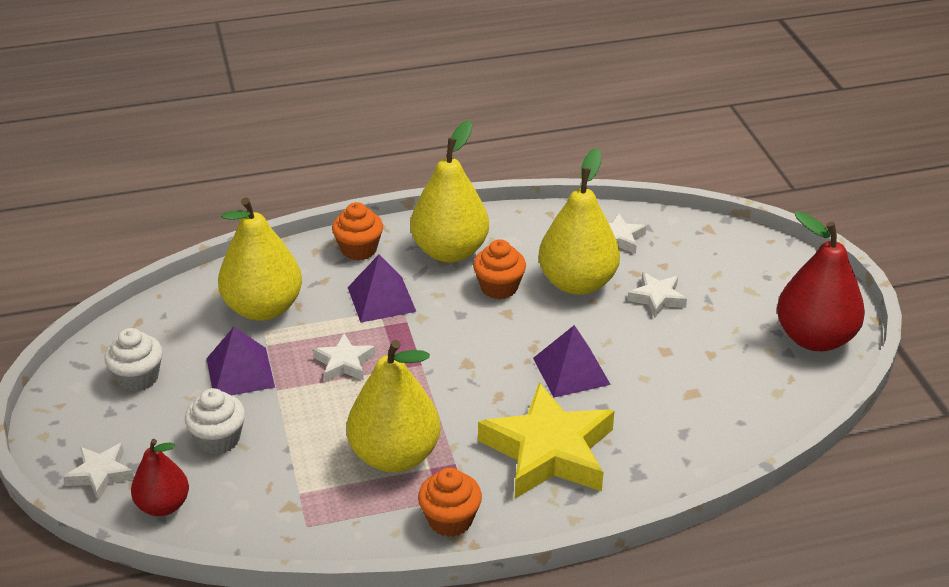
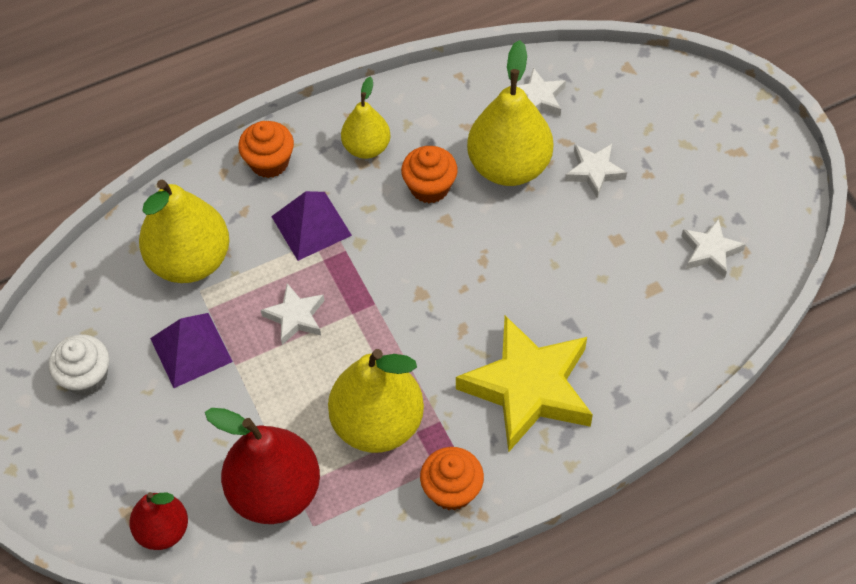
camera: 10 degrees left, 20 degrees up
white star [63,443,134,501] -> white star moved to [682,218,746,278]
white cupcake [185,388,245,454] -> none
yellow pear [410,120,489,263] -> yellow pear [341,76,390,159], size x0.59
purple pyramid [533,325,611,398] -> none
red pear [777,211,865,351] -> red pear moved to [205,408,320,524]

